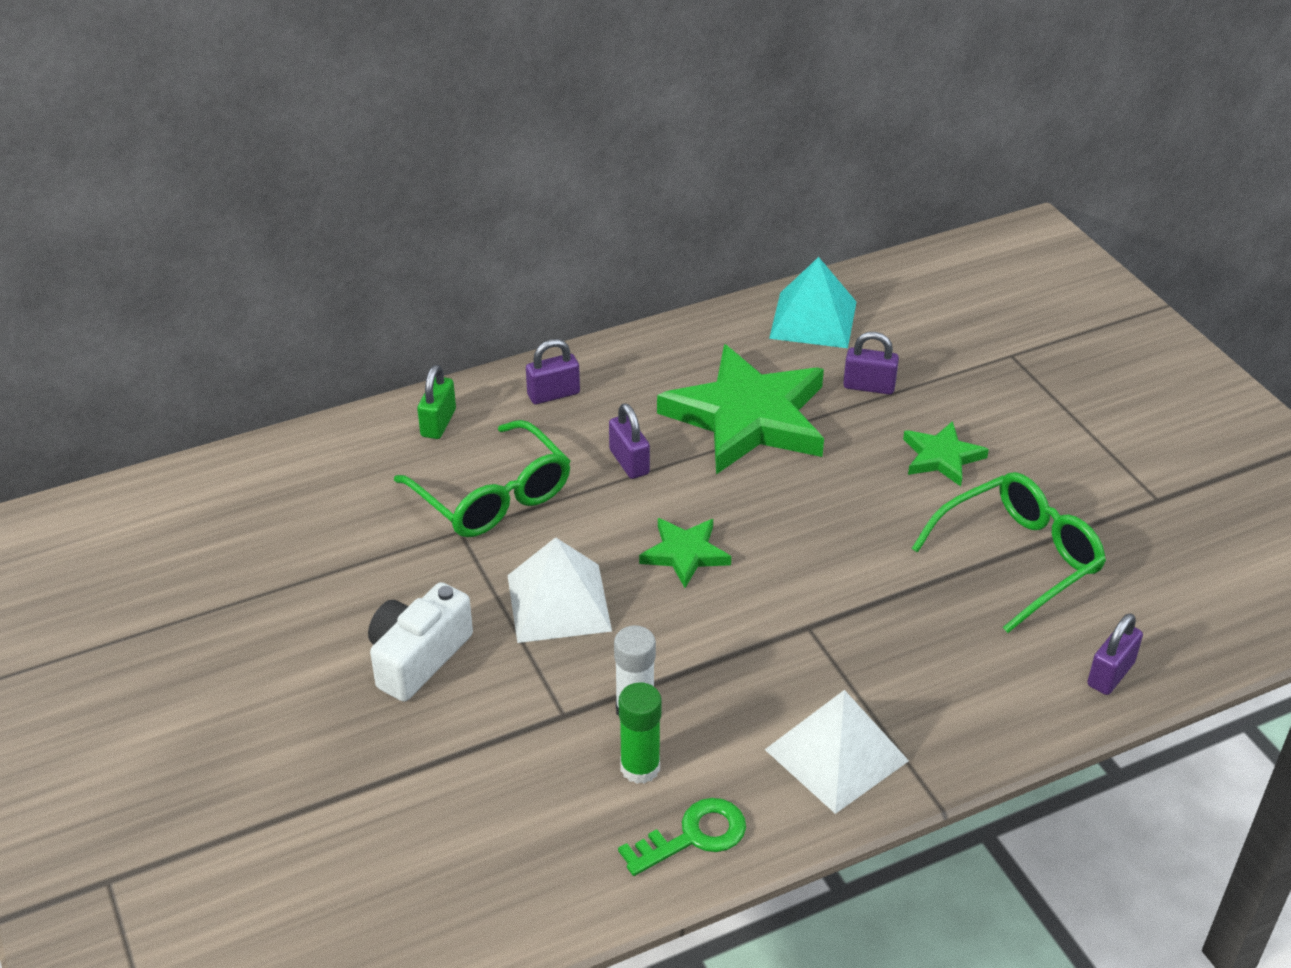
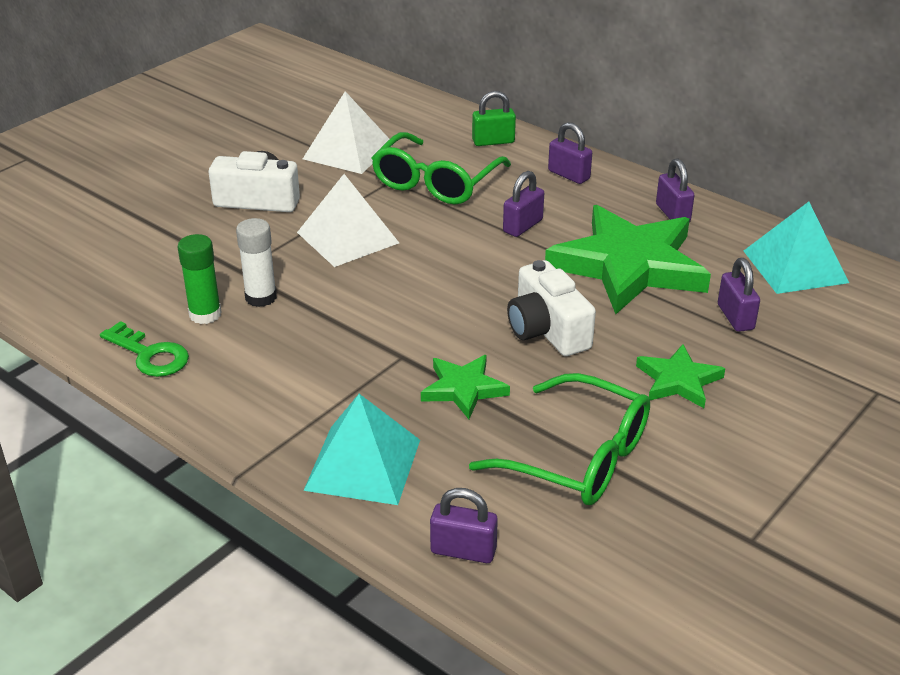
camera: 65 degrees right, 5 degrees down
green star [639,518,731,588] -> green star moved to [421,355,510,419]
white pyramid [765,690,909,814] -> white pyramid moved to [303,91,389,174]
none -> turquoise pyramid [303,394,420,505]
none -> white camera [507,260,596,356]
none -> purple padlock [656,158,695,222]

